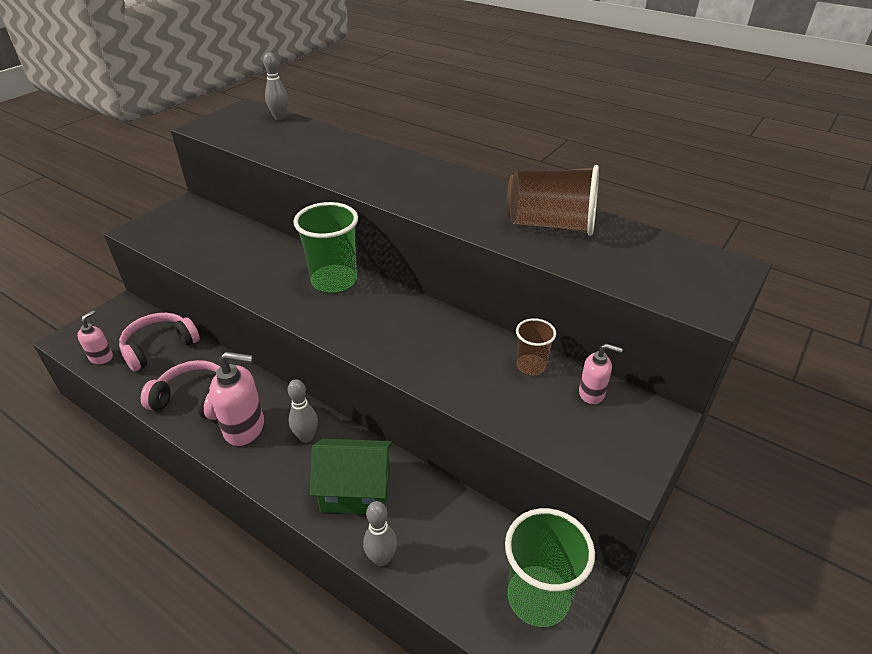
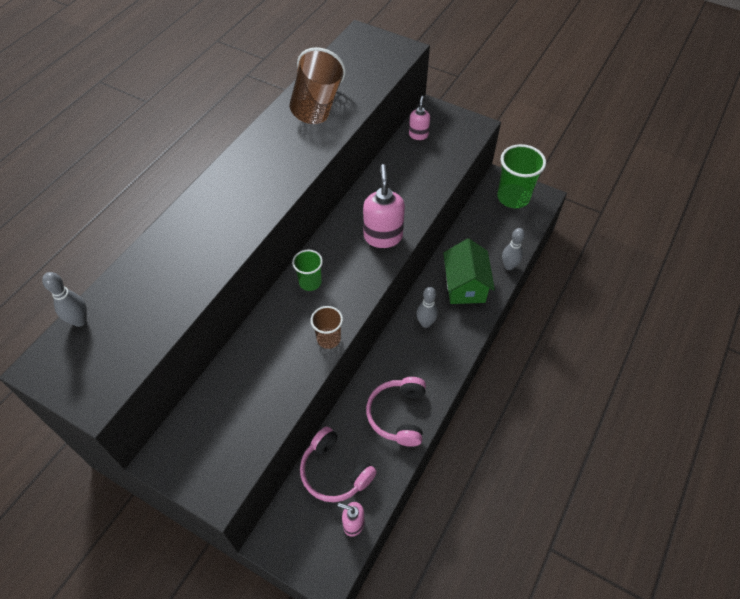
camera: 95 degrees left, 15 degrees up
pink soap dispenser [209,352,264,446] -> pink soap dispenser moved to [363,164,405,248]
green cup [293,202,358,293] -> green cup [292,249,323,291], size x0.55
brown cup [516,318,556,375] -> brown cup moved to [311,306,343,349]

